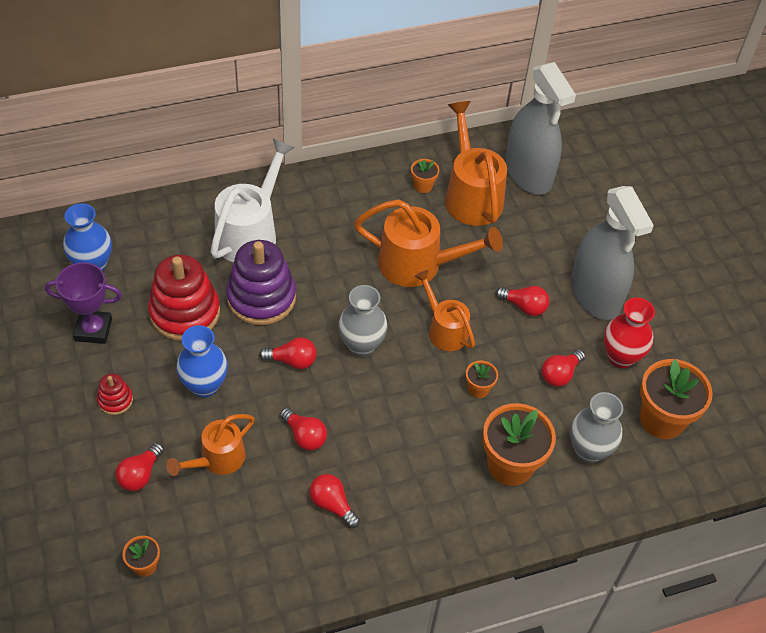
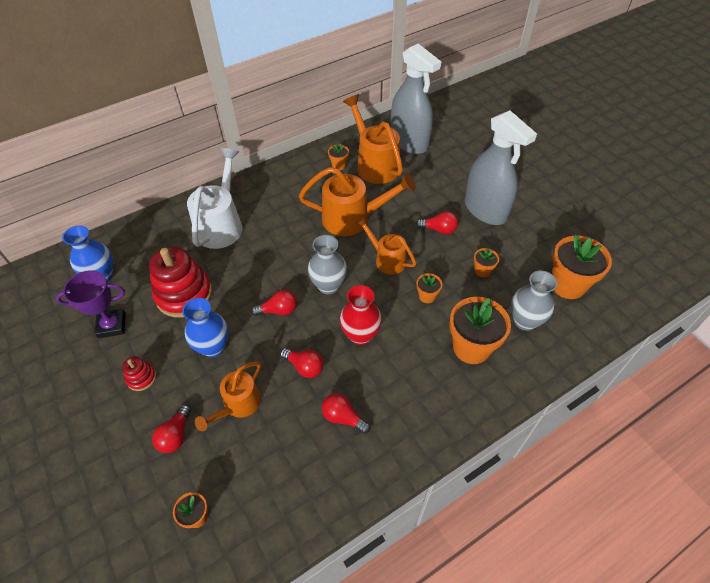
camera: 10 degrees left, 0 degrees up
purple stacking toy [226,240,296,325] -> none
red light bulb [542,350,585,387] -> orange flower pot [474,248,499,278]
red vase [604,297,655,368] -> red vase moved to [340,285,382,345]

